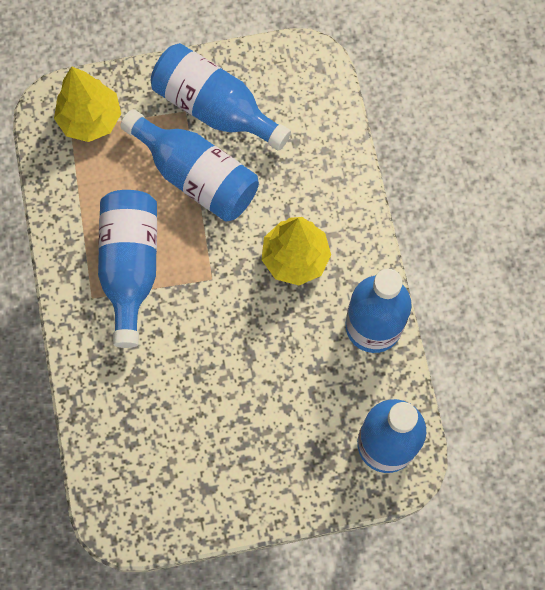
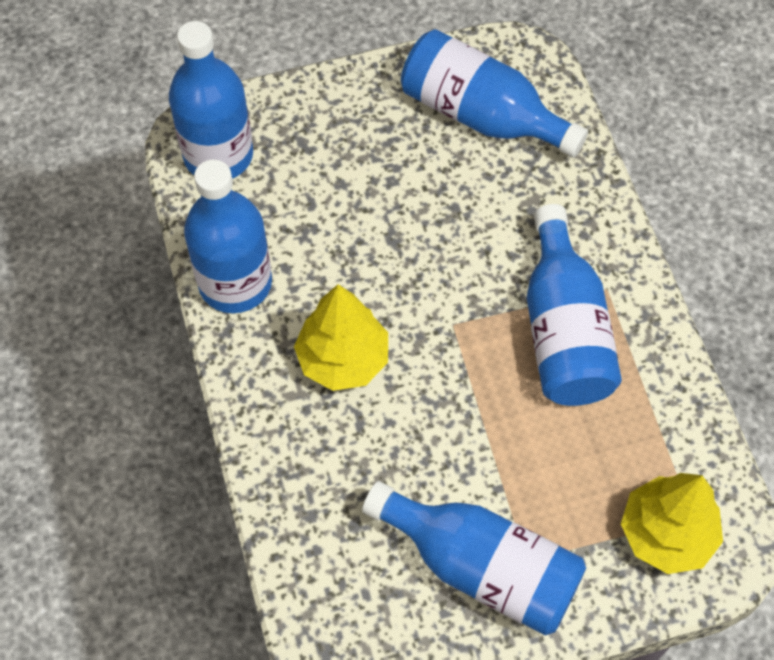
camera: 175 degrees right, 10 degrees down
blue bottle [120,109,259,221] -> blue bottle moved to [401,29,588,158]

